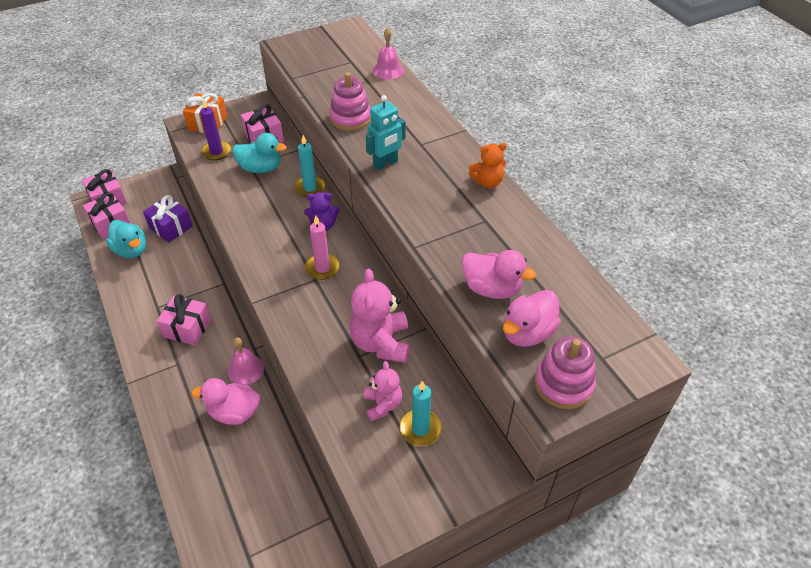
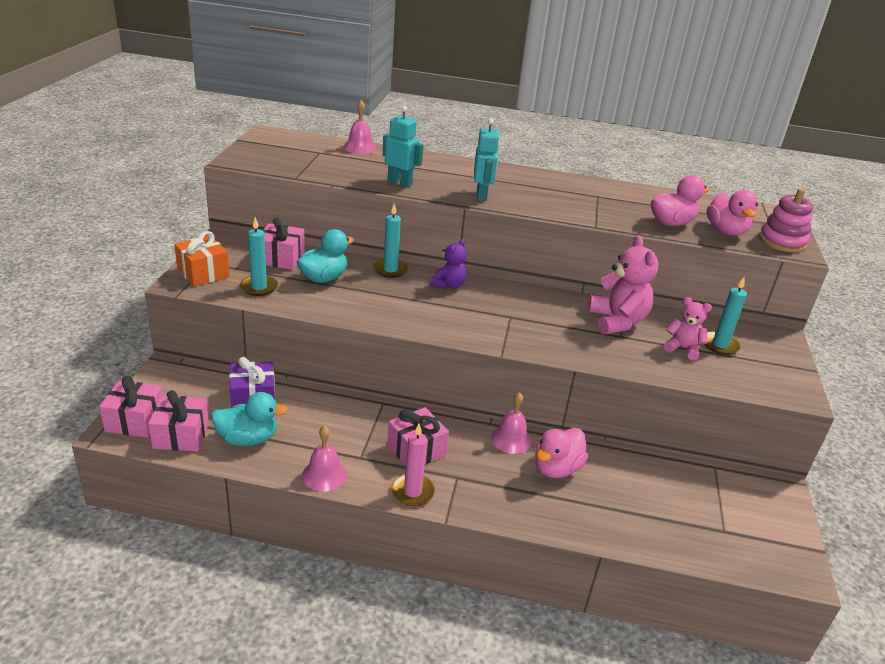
camera: 55 degrees left, 15 degrees down
purple candle [200,99,231,161] -> turquoise candle [240,217,278,296]
pink candle [305,215,340,280] -> pink candle moved to [391,424,435,506]
pink stacking toy [329,73,371,131] -> turquoise robot [383,106,423,188]
pink teddy bear [349,269,409,363] -> pink teddy bear turned 135 degrees counterclockwise [588,235,659,335]
orange teddy bear [469,143,507,188] -> none
none -> pink bell [302,426,347,492]

